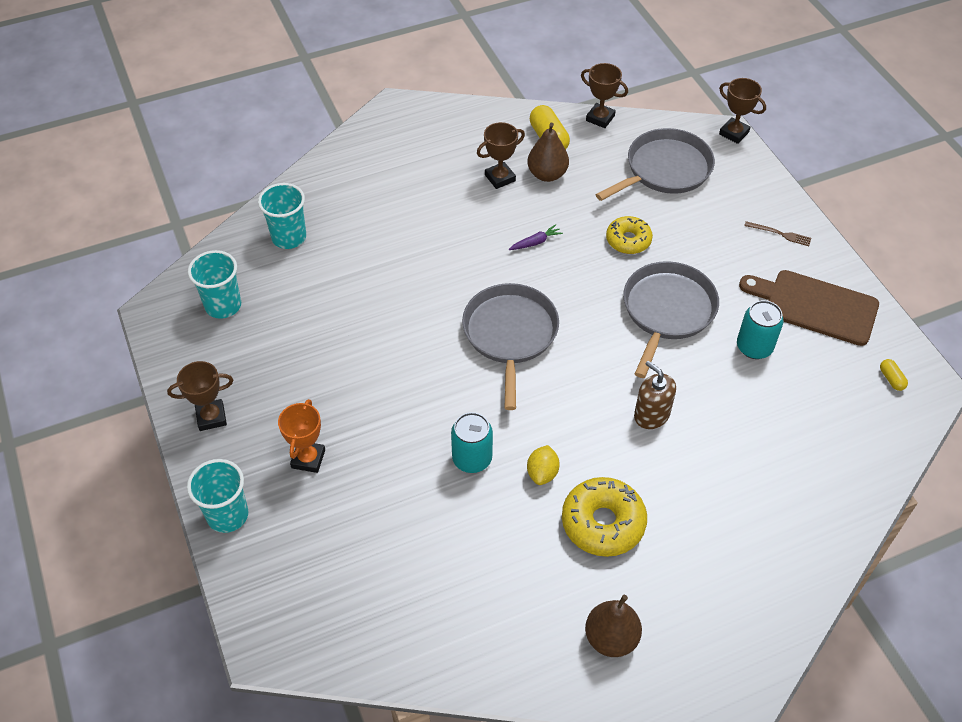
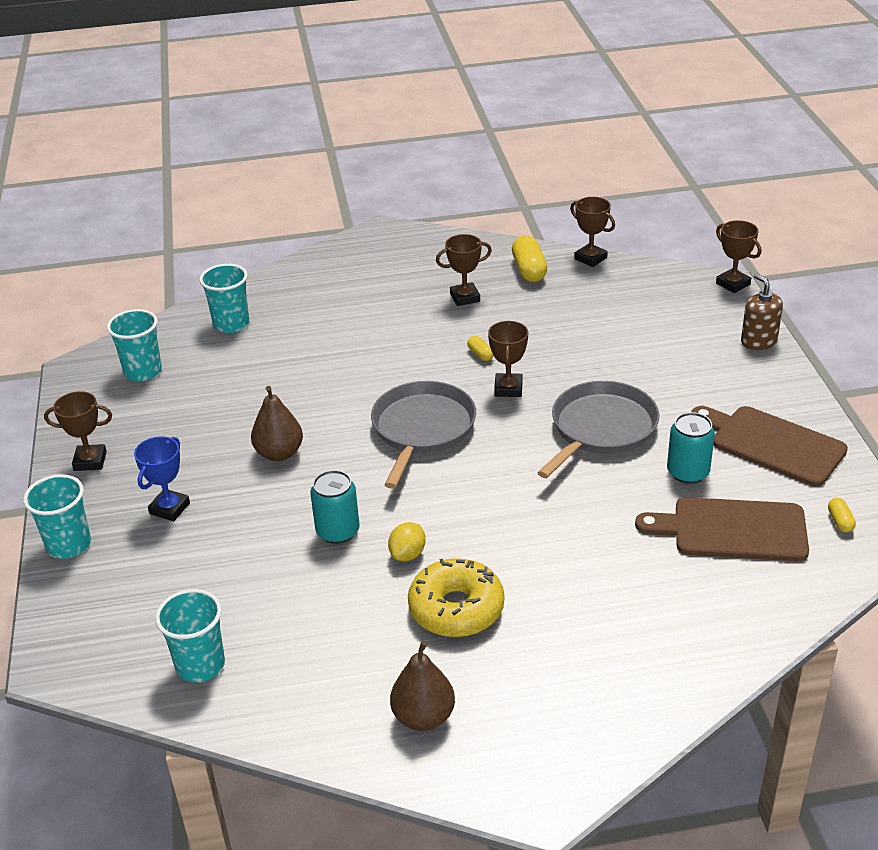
camera: 15 degrees right, 15 degrees down
orange trophy [278,399,325,473] -> blue trophy [134,436,190,521]
purple carrot [509,224,563,250] -> yellow capsule [467,336,494,361]
brown pear [527,123,569,182] -> brown pear moved to [251,386,303,461]
grey pan [595,128,715,201] -> none
yellow donut [606,216,653,254] -> none
brown soap dispenser [634,361,676,429] -> brown soap dispenser moved to [741,273,783,350]
brown fork [744,221,811,246] -> none
none -> turquoise cup [155,589,225,683]
none -> brown trophy [488,321,528,397]
none -> brown cutting board [635,497,809,561]

